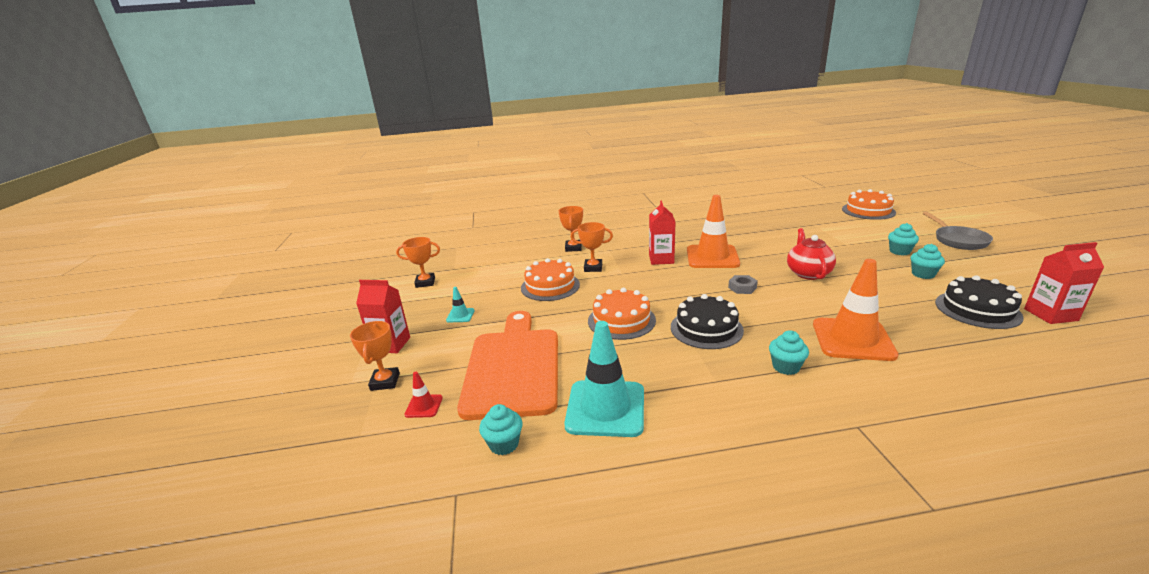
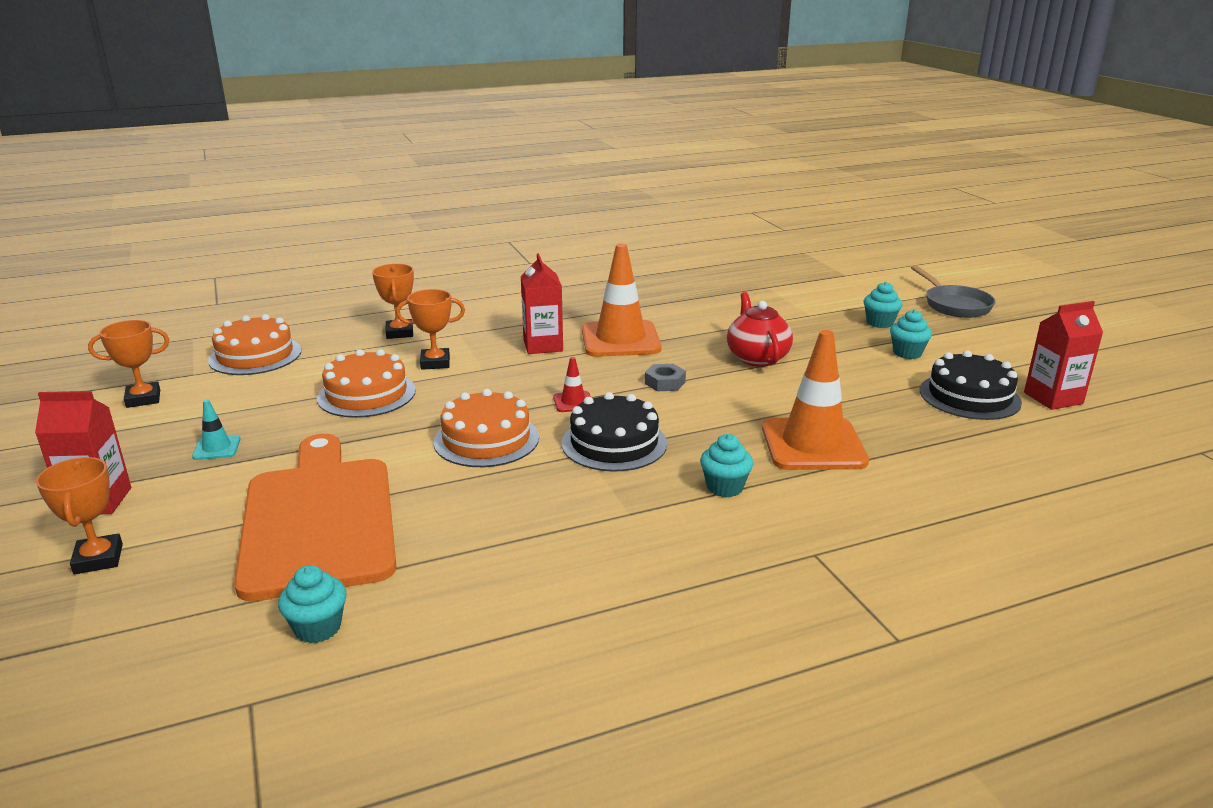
camera: 15 degrees left, 0 degrees up
red traffic cone [404,372,443,418] -> red traffic cone moved to [553,357,591,412]
turquoise traffic cone [564,321,644,437] -> none
orange cake [842,189,896,220] -> orange cake moved to [208,314,301,375]

